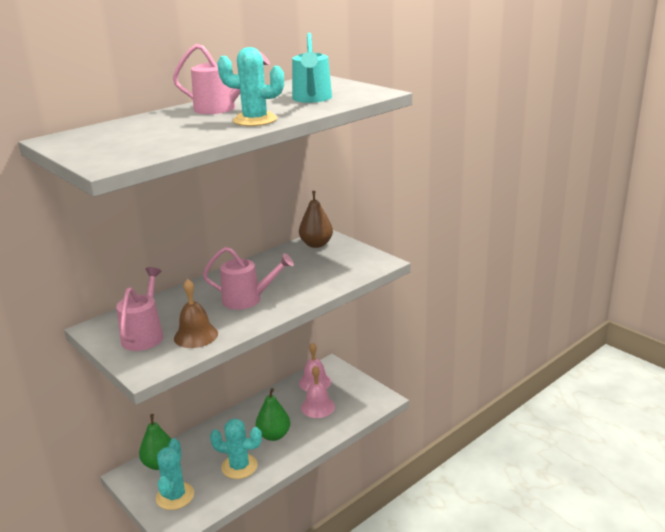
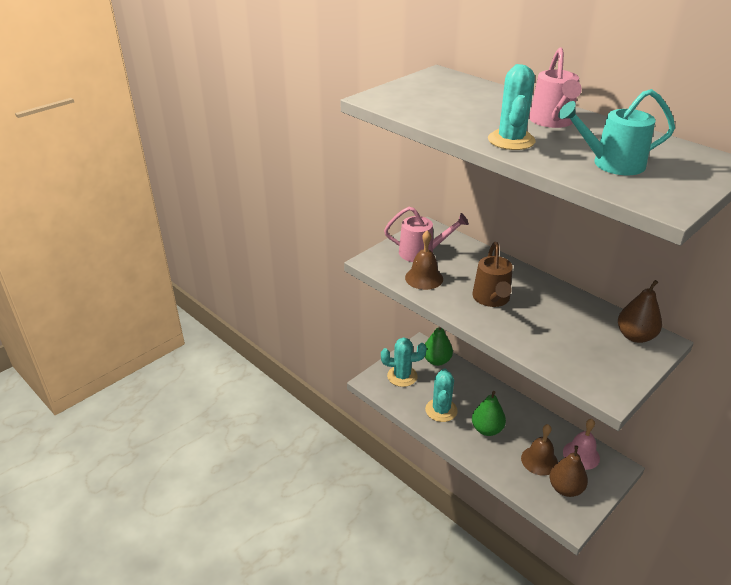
camera: 85 degrees right, 10 degrees up
pink watering can [203,247,294,310] -> brown watering can [472,242,513,307]
pink bell [301,366,335,418] -> brown bell [521,424,558,476]
none -> brown pear [550,445,588,497]

